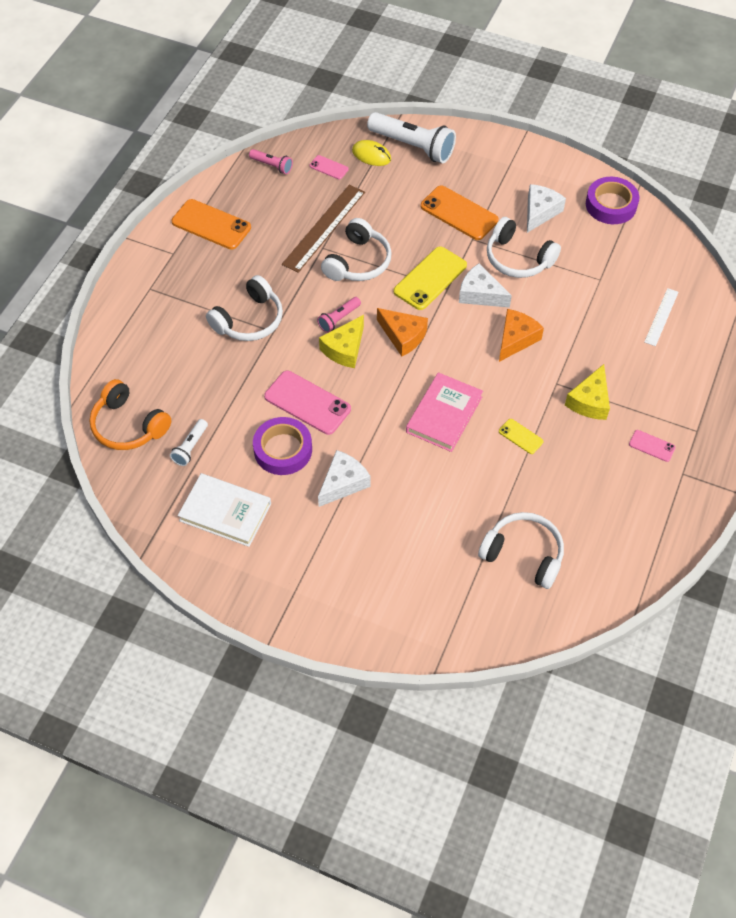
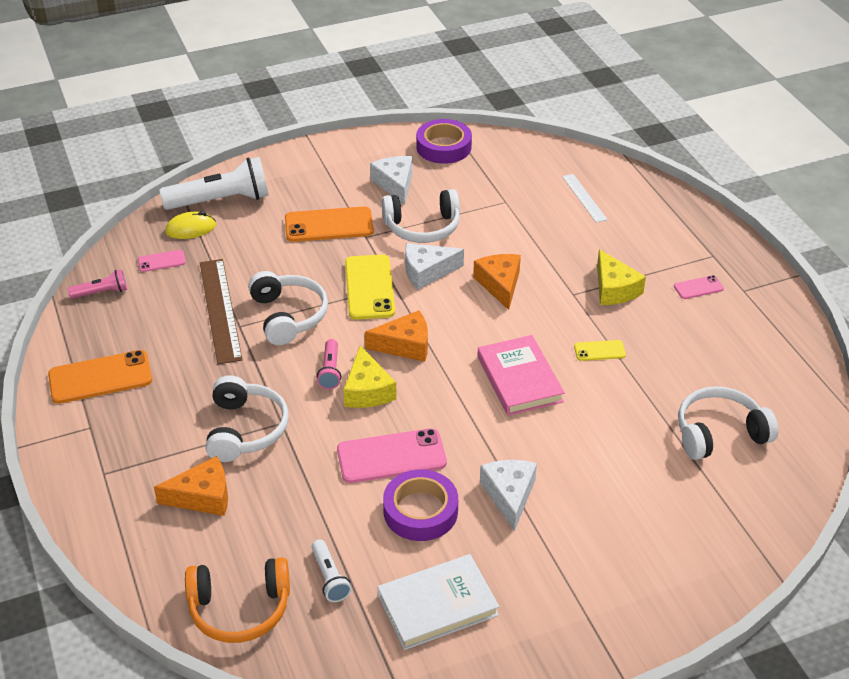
camera: 45 degrees left, 15 degrees down
none -> orange cheese [154,456,228,516]

